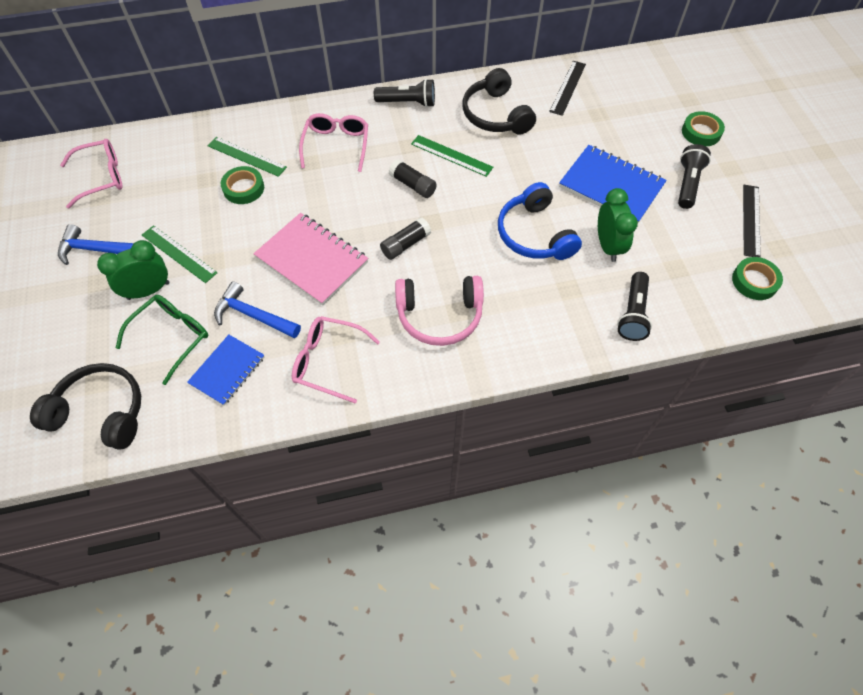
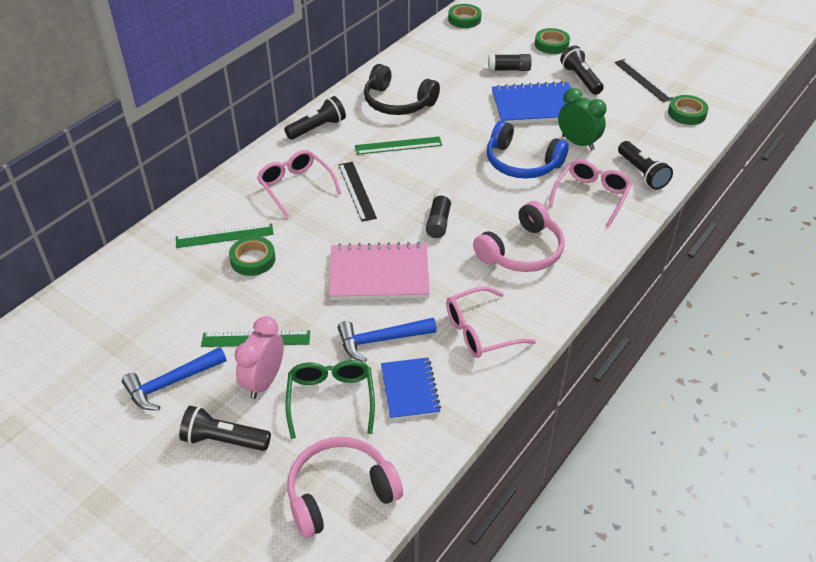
camera: 40 degrees left, 15 degrees down
black headphones [30,363,141,450] -> pink headphones [287,437,403,538]
pink glasses [60,139,123,208] -> pink glasses moved to [549,159,632,227]
green clock [97,240,170,300] -> pink clock [234,316,284,399]
black glue stick [389,159,437,198] -> black glue stick moved to [488,54,532,71]
black ruler [549,61,586,116] -> black ruler moved to [338,162,377,222]
none -> black flashlight [179,406,271,451]
none -> green tape [448,4,482,28]

